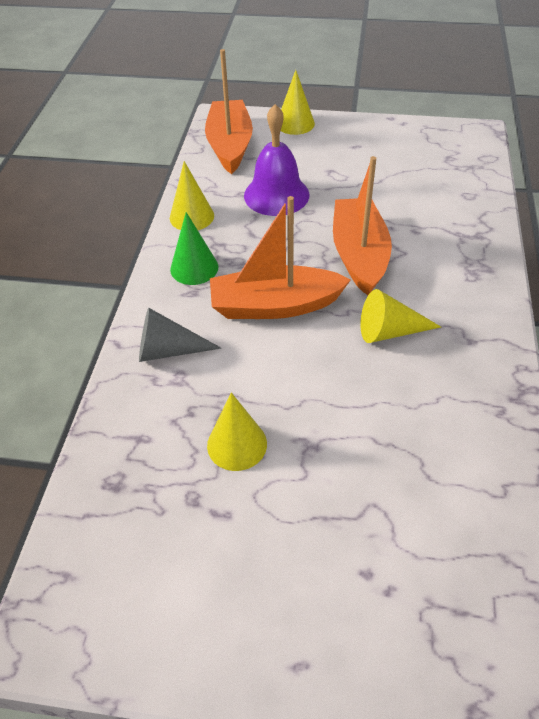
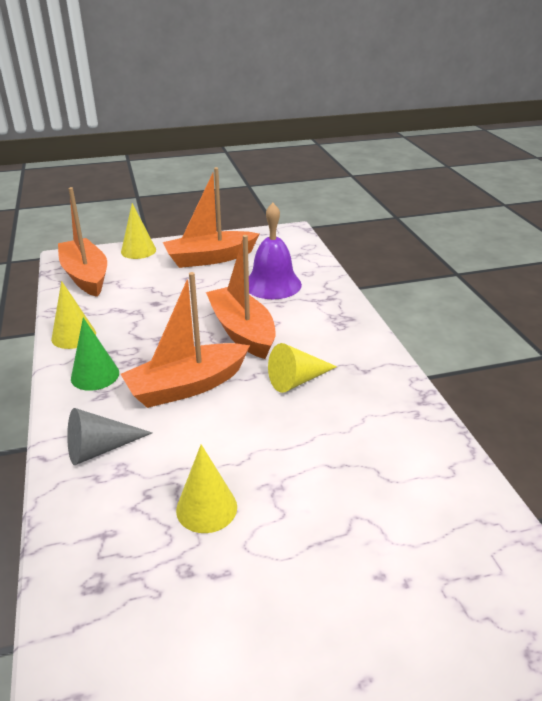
camera: 25 degrees left, 15 degrees down
purple bell [244,104,309,216] -> purple bell moved to [249,203,302,299]
none -> orange boat [163,167,259,268]

